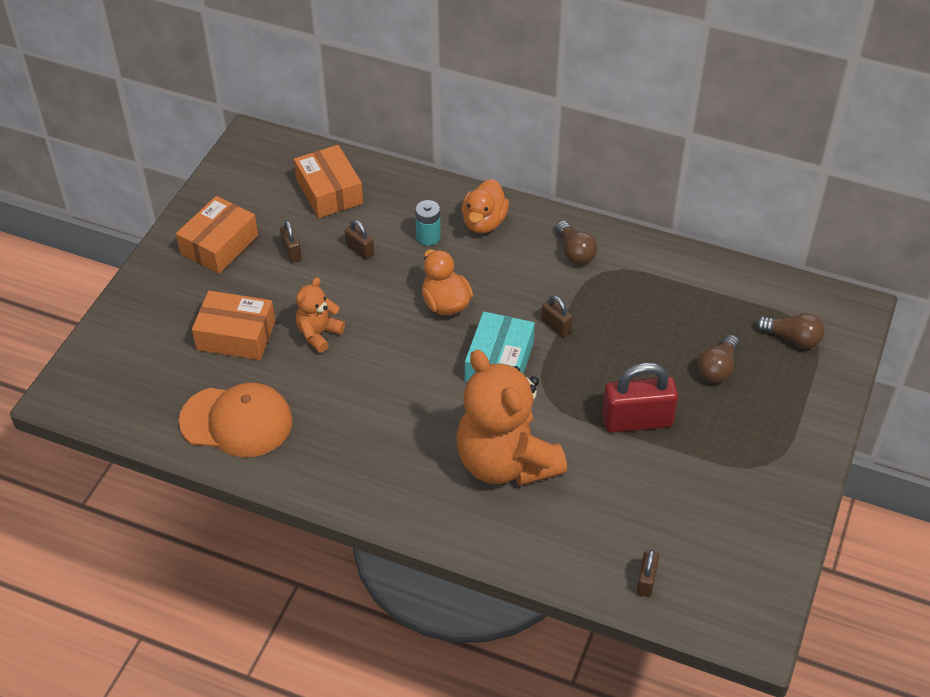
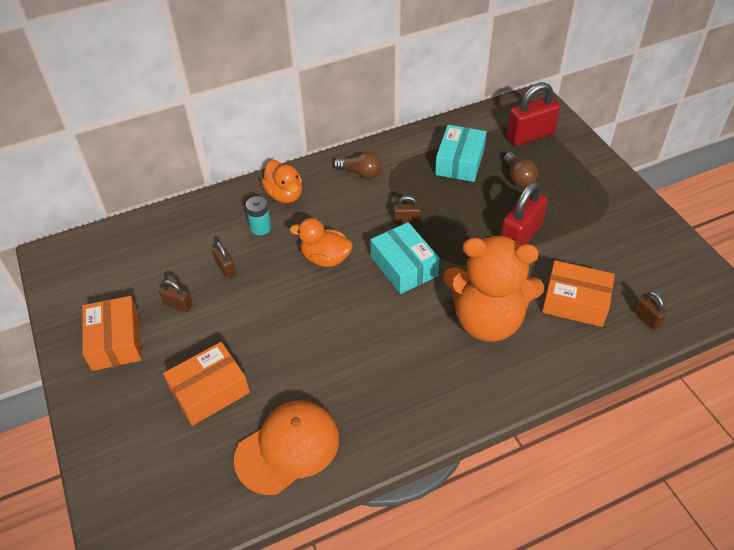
camera: 45 degrees left, 0 degrees up
orange box [294,145,363,218] -> orange box moved to [542,260,615,327]
orange teddy bear [296,277,345,353] -> none
brown padlock [345,220,374,260] -> brown padlock turned 60 degrees clockwise [212,242,236,278]
brown light bulb [756,313,824,349] -> red padlock [506,83,560,146]
none -> turquoise box [435,125,486,182]

